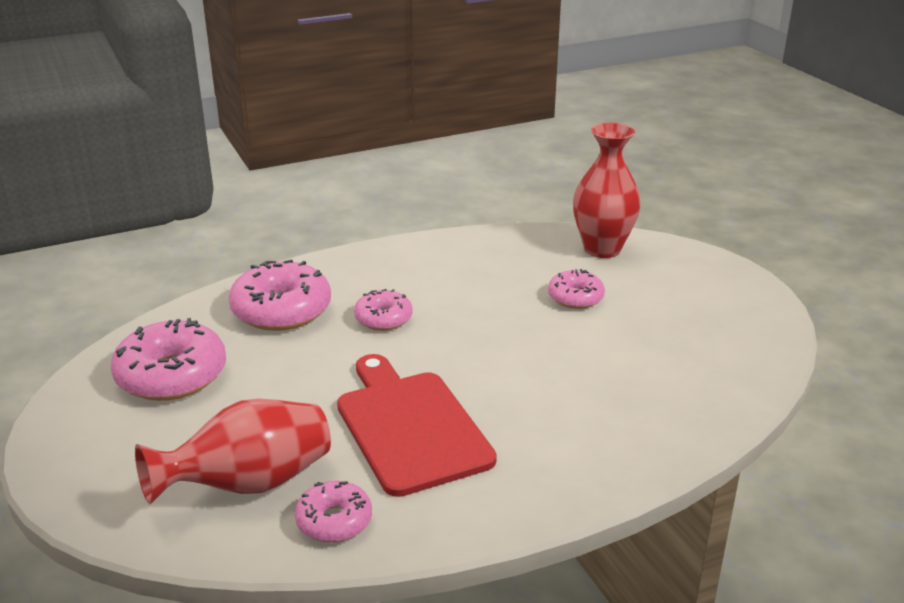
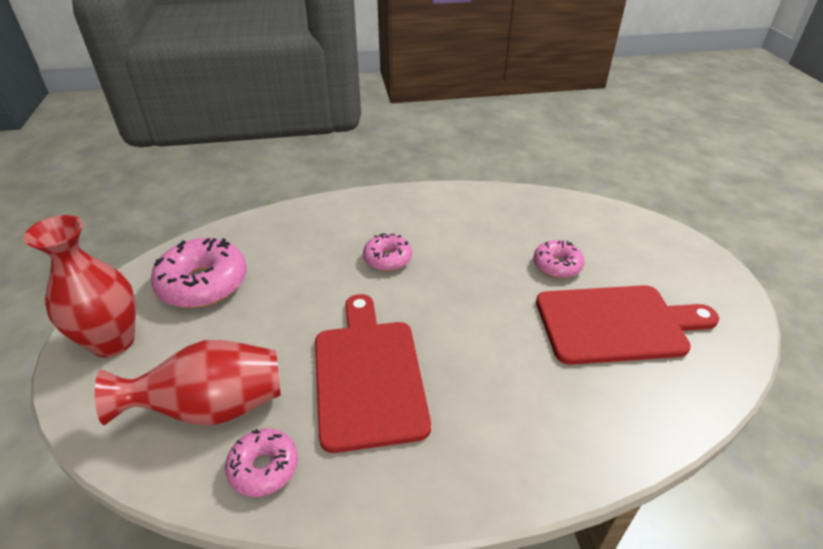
camera: 15 degrees right, 10 degrees up
pink donut [229,259,331,331] -> none
red vase [573,123,641,258] -> red vase moved to [23,215,136,358]
none -> red cutting board [536,285,719,365]

